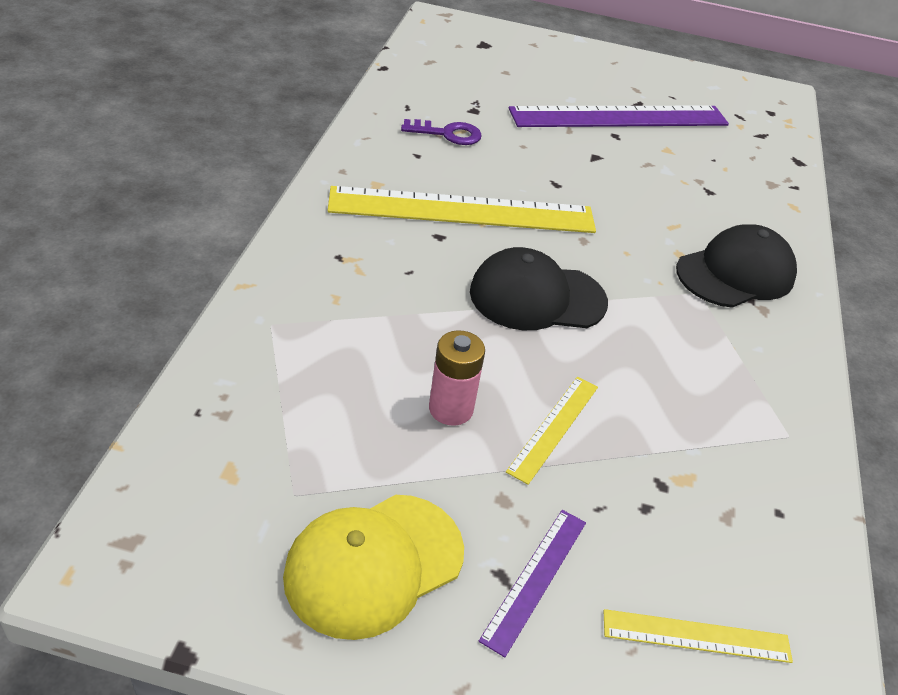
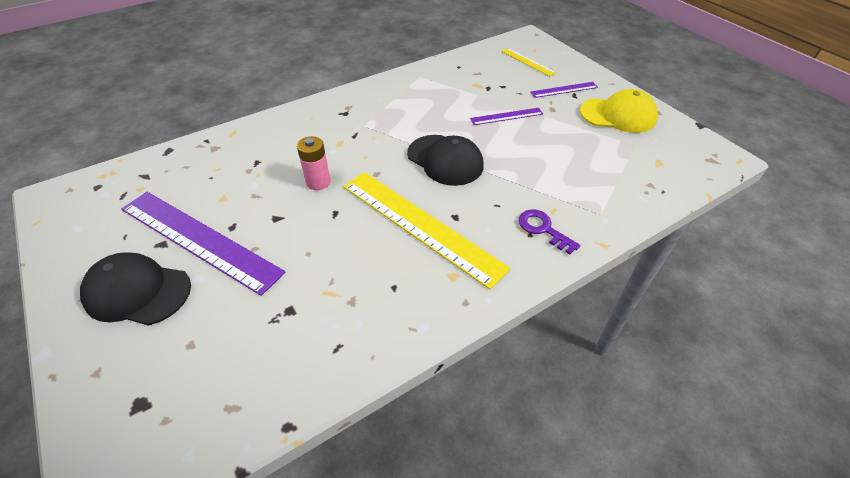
camera: 130 degrees left, 5 degrees up
purple key [401,119,482,145] -> purple key moved to [519,209,581,255]
pink battery [429,330,485,426] -> pink battery moved to [297,136,330,190]
yellow ruler [506,377,598,485] -> purple ruler [470,108,543,125]
black cap [676,224,797,308] -> black cap moved to [80,252,191,326]

